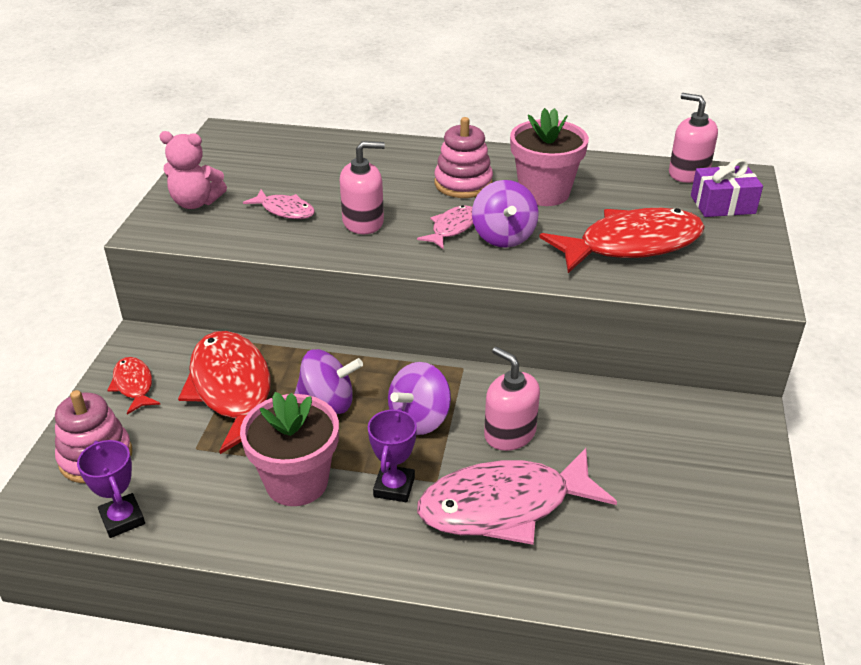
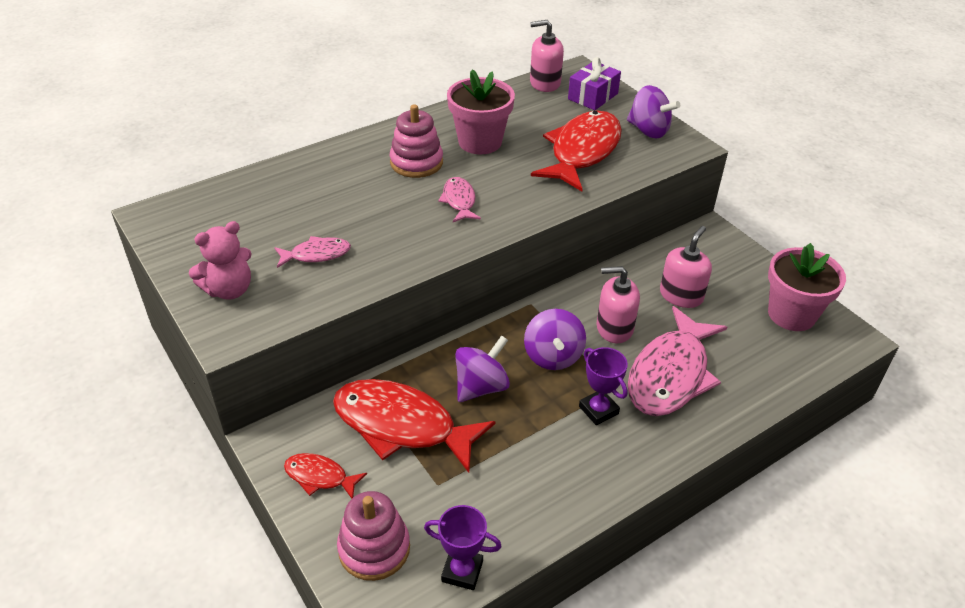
camera: 45 degrees left, 5 degrees up
pink flower pot [240,392,339,506] -> pink flower pot moved to [768,243,846,331]
pink soap dispenser [340,141,385,234] -> pink soap dispenser moved to [660,226,712,308]
purple spinning top [472,180,539,248] -> purple spinning top moved to [627,85,680,139]

